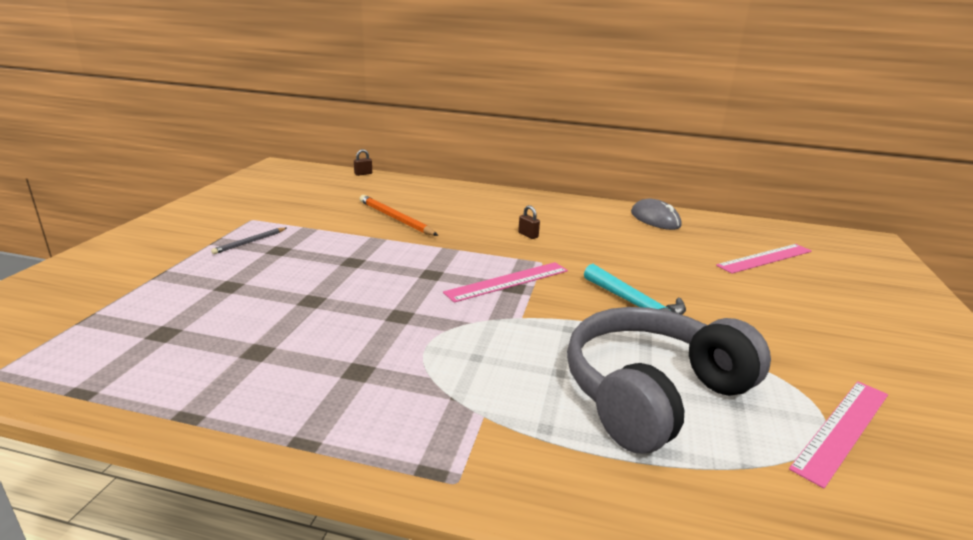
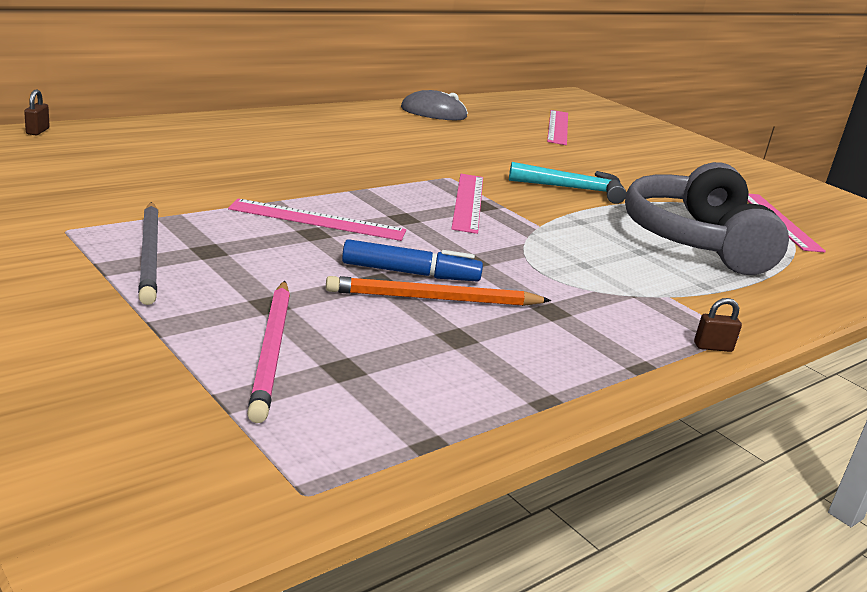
camera: 55 degrees left, 0 degrees up
grey pencil [211,228,286,254] -> grey pencil [138,202,159,305], size x1.71
orange pencil [360,195,438,236] -> orange pencil moved to [326,276,552,306]
brown padlock [518,205,540,239] -> brown padlock moved to [694,298,742,352]
none -> pink ruler [228,198,406,241]
none -> pink pencil [247,281,290,423]
none -> blue marker [342,239,483,281]

